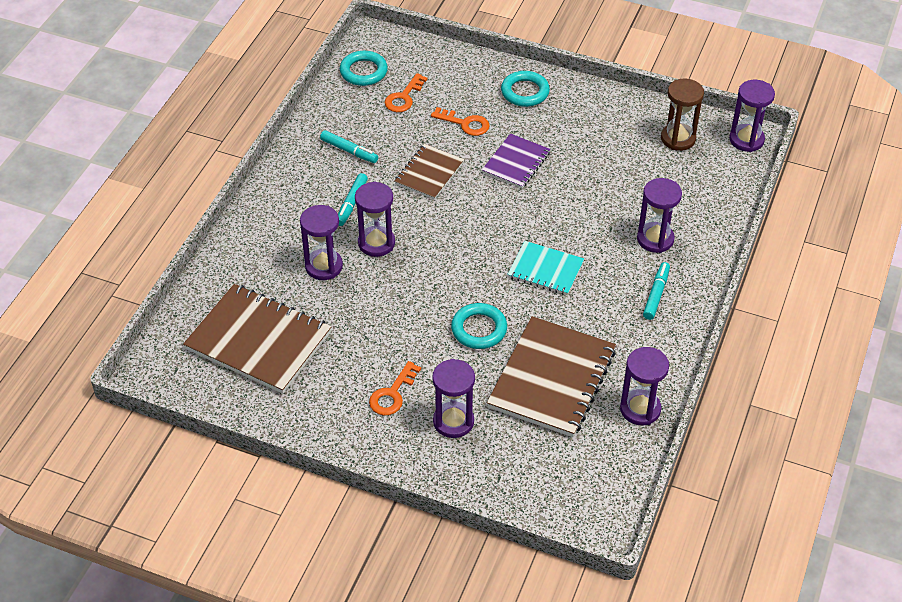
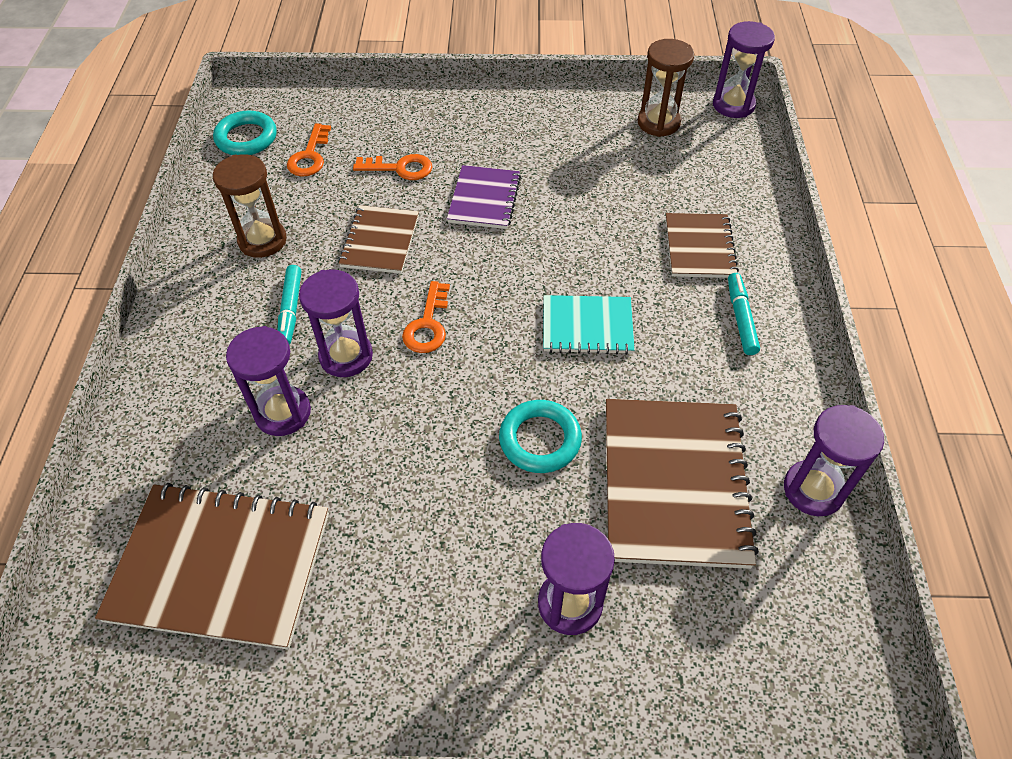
camera: 20 degrees left, 5 degrees up
turquoise marker [320,130,378,163] -> brown hourglass [213,154,287,258]
orange key [369,361,421,415] -> orange key moved to [402,281,450,353]
turquoise ring [501,71,550,107] -> none
purple hourglass [637,178,682,253] -> brown notebook [666,213,739,278]

